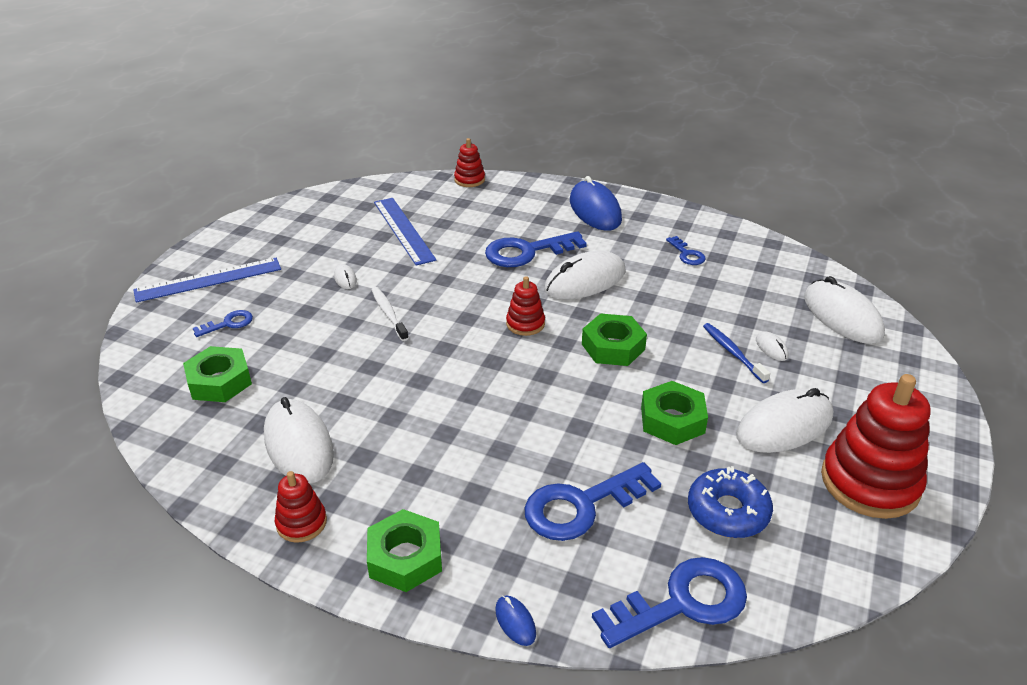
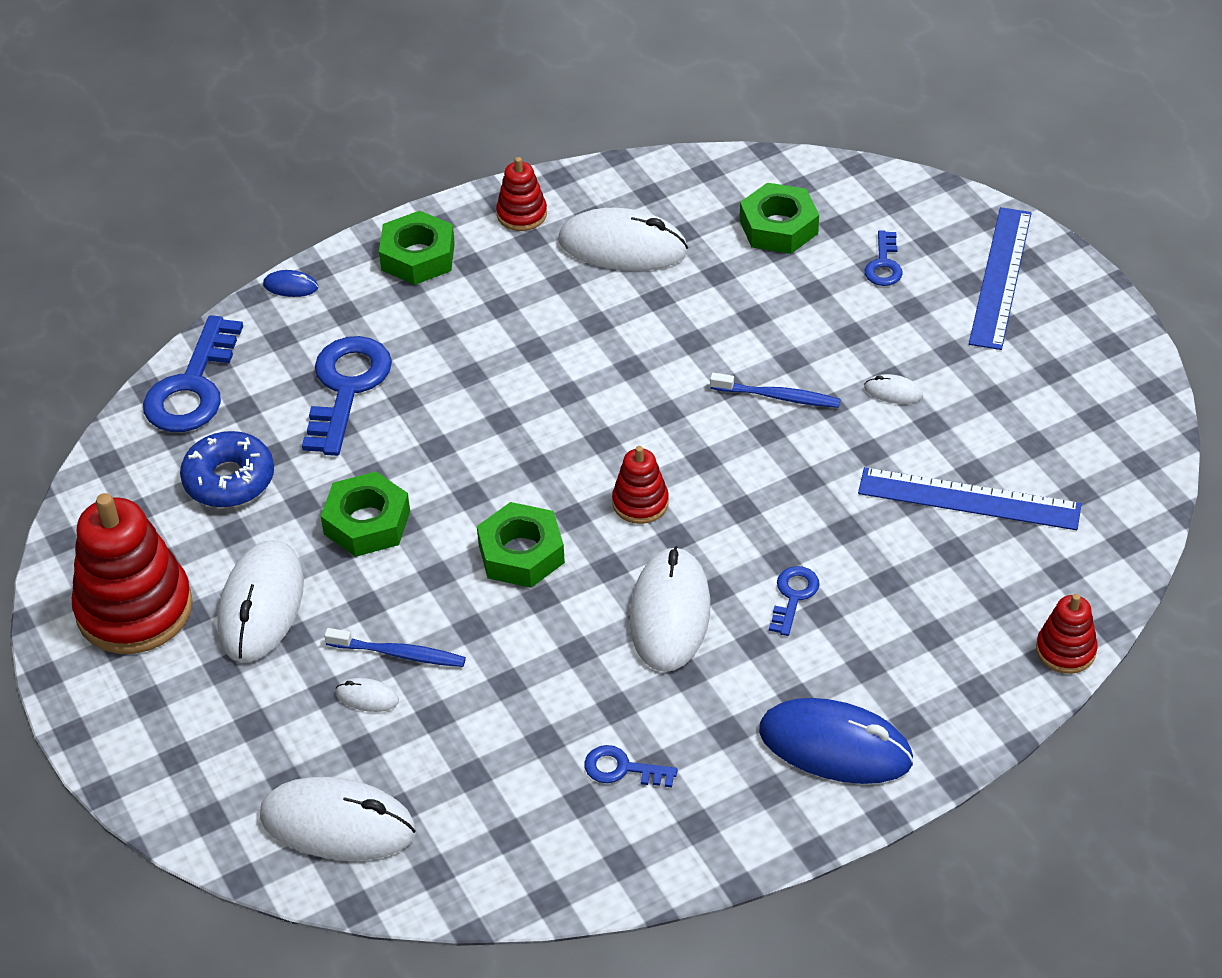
camera: 130 degrees right, 10 degrees up
white toothbrush [371,287,409,341] -> blue toothbrush [710,373,841,408]
blue key [485,231,587,267] -> blue key [769,566,820,636], size x0.51

